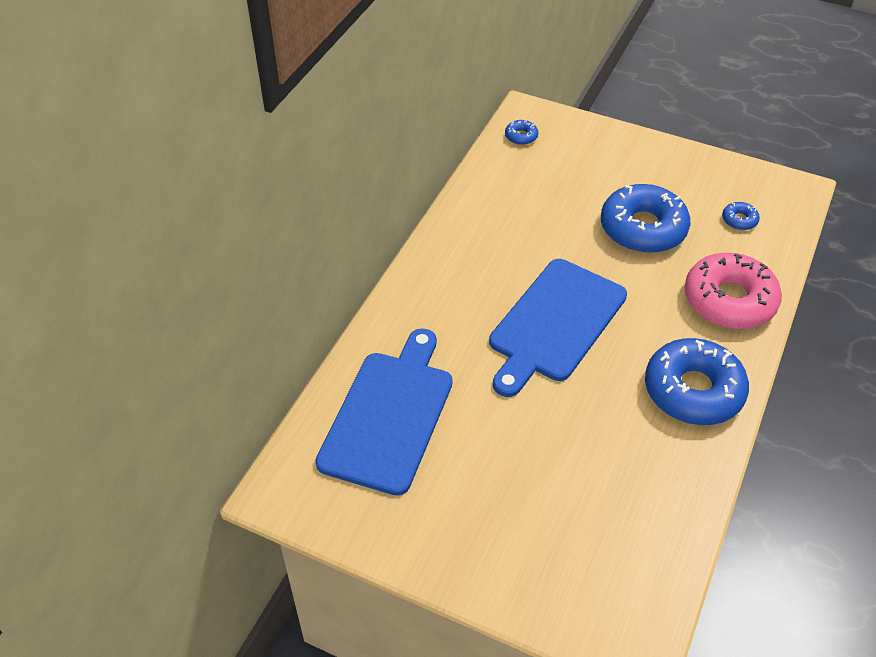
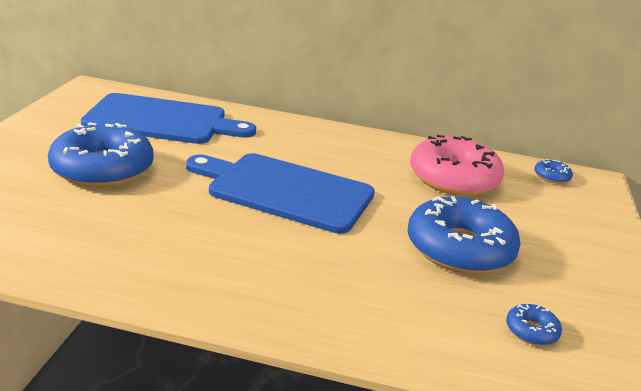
camera: 75 degrees right, 20 degrees down
blue donut [645,338,749,425] -> blue donut moved to [48,122,154,188]
pink donut [685,253,782,329] -> pink donut moved to [410,135,504,196]

